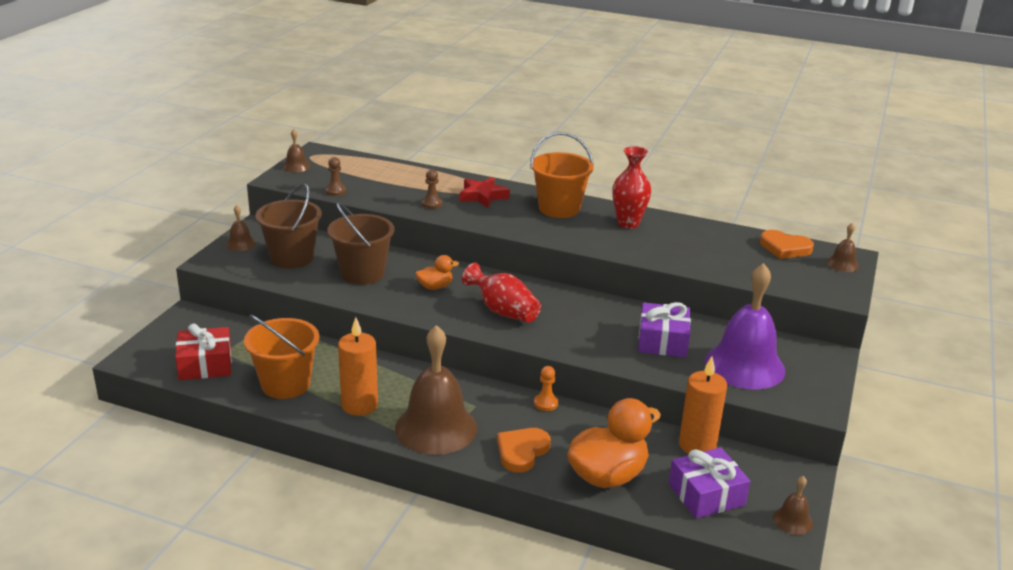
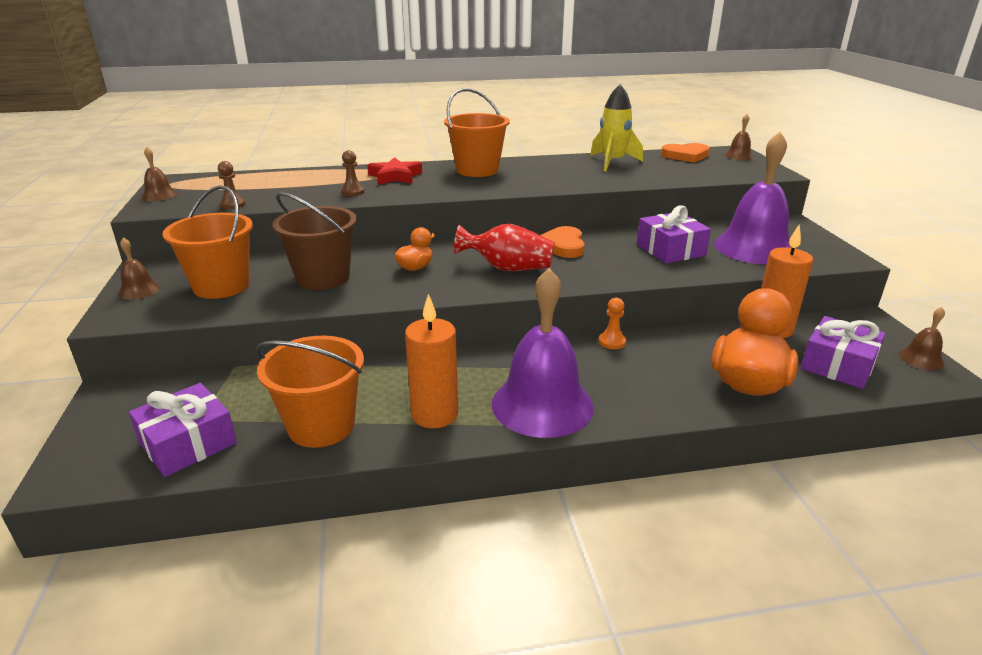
camera: 30 degrees left, 0 degrees up
red gift [175,323,232,380] -> purple gift [129,383,237,477]
brown bucket [256,183,322,268] -> orange bucket [162,185,253,299]
brown bell [395,325,478,455] -> purple bell [492,268,594,438]
orange heart [497,428,551,473] -> orange heart moved to [541,226,585,258]
red vase [613,146,651,229] -> none
none -> yellow rocket [590,84,643,172]

